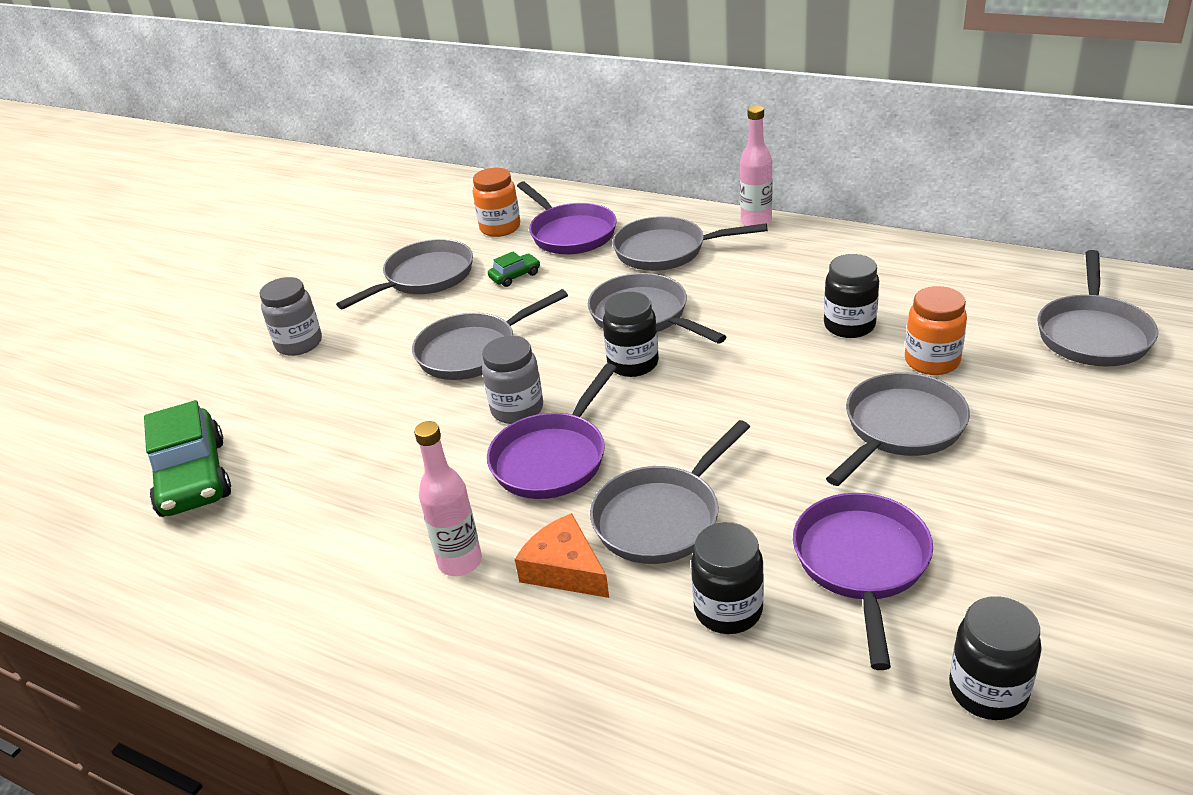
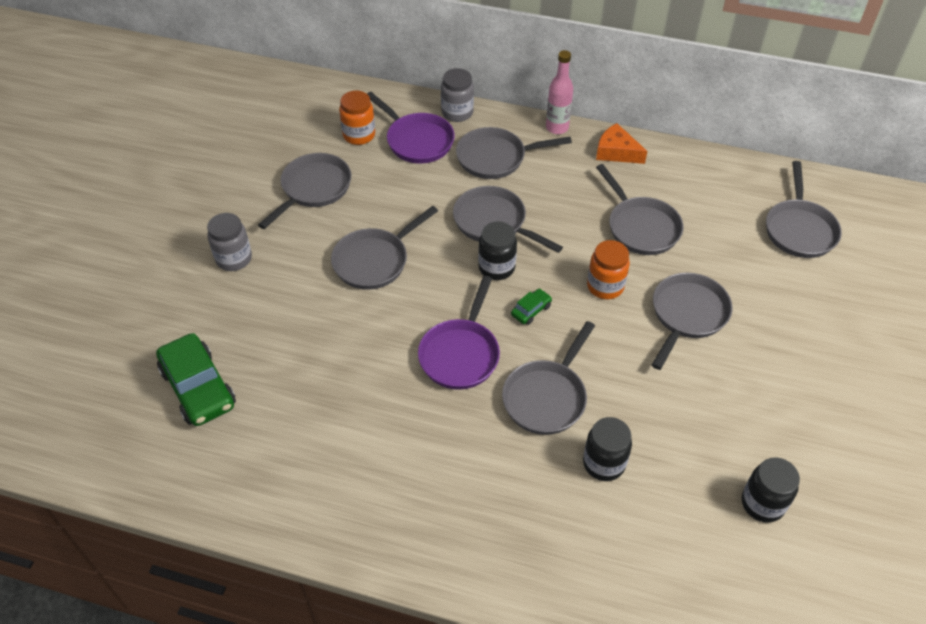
camera: 15 degrees left, 15 degrees up
pink bottle [414,421,482,576] -> none
grey jar [482,336,543,424] -> grey jar moved to [441,68,474,122]
green car [488,252,540,287] -> green car moved to [511,289,552,325]
orange cheese [515,513,609,598] -> orange cheese moved to [596,123,648,164]
purple pan [793,493,933,670] -> none
black jar [824,254,879,338] -> grey pan [596,164,683,255]
orange jar [905,286,967,375] -> orange jar moved to [587,240,630,299]

